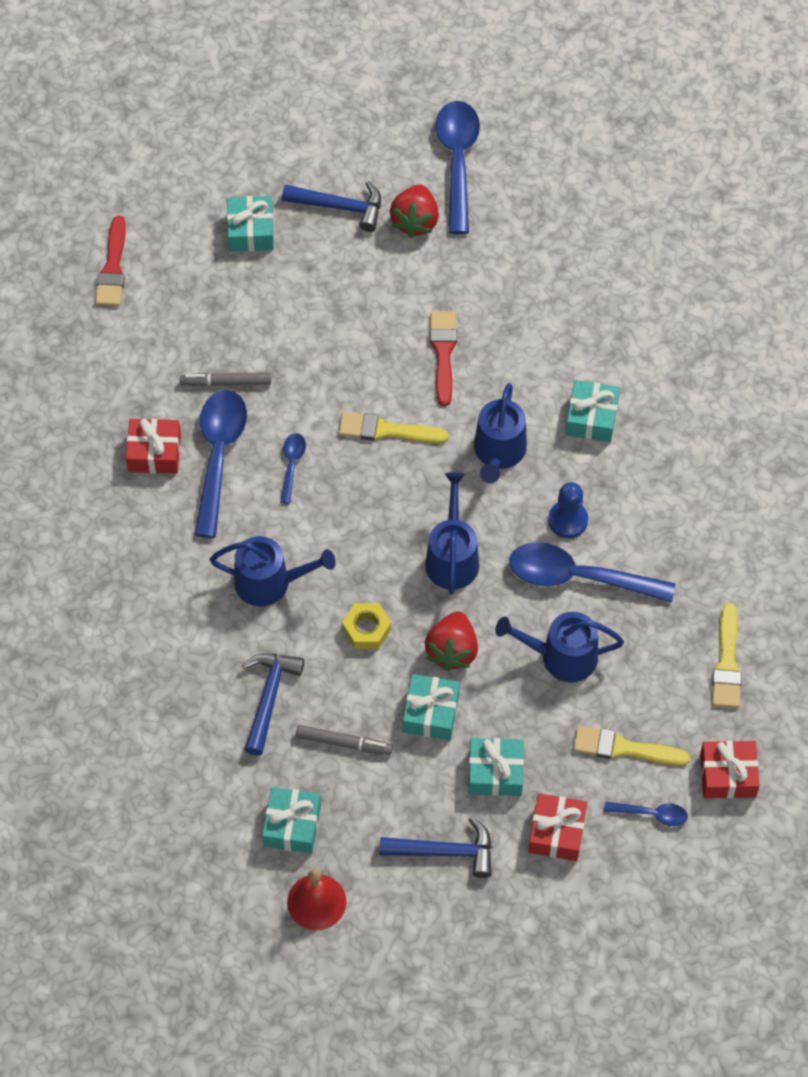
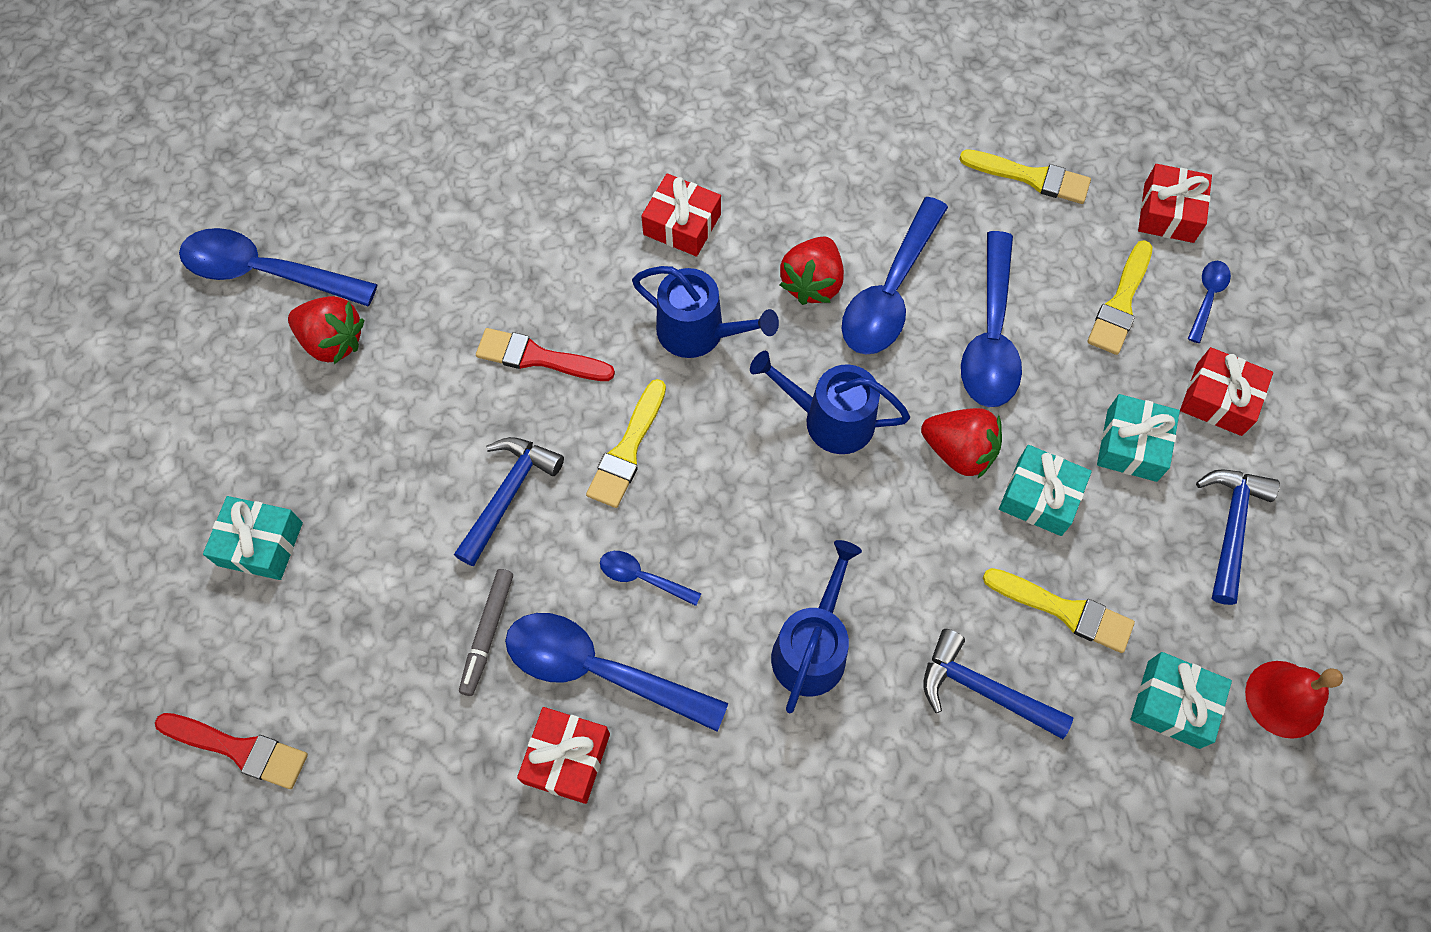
camera: 75 degrees left, 5 degrees up
blue hammer [282,181,381,232] -> blue hammer moved to [454,437,564,566]
grey marker [296,725,393,755] -> yellow brush [983,568,1135,653]
yellow nut [342,603,391,649] -> none
blue watering can [495,612,624,682] -> blue spoon [961,231,1022,407]
blue pawn [548,482,588,538] -> red strawberry [780,237,844,305]
turquoise gift [566,380,620,442] -> red gift [641,173,721,257]

